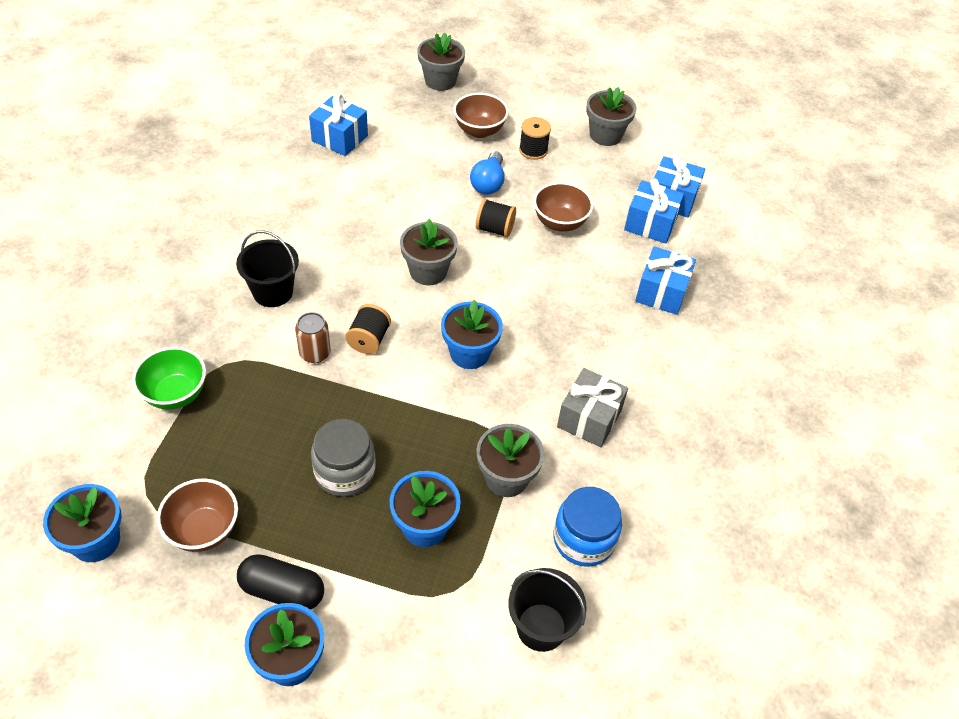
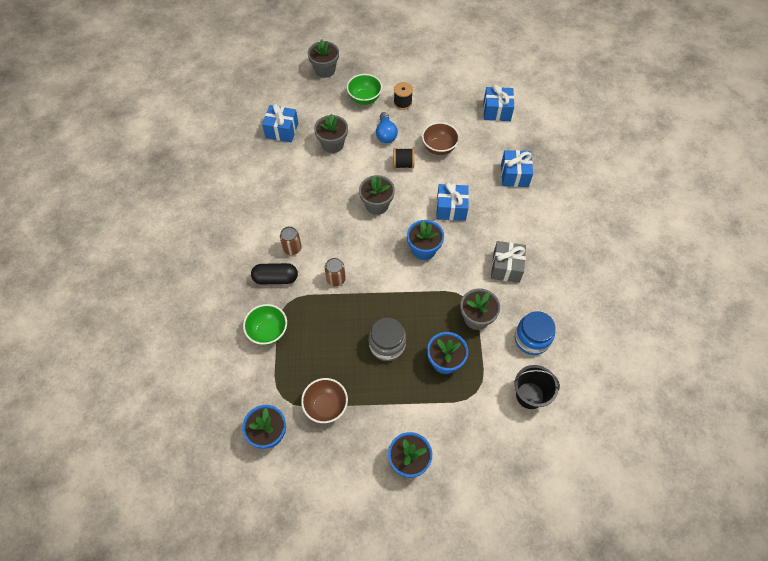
camera: 15 degrees left, 10 degrees up
black bucket [236,230,299,307] -> brown can [280,226,302,255]
black capsule [237,554,324,610] -> black capsule moved to [251,263,298,284]
black spool [345,304,391,354] -> none
brown bowl [453,93,509,138] -> green bowl [347,74,382,105]
grey flower pot [586,87,636,146] -> grey flower pot moved to [314,114,348,153]
blue gift [624,179,684,244] -> blue gift moved to [436,182,469,221]

